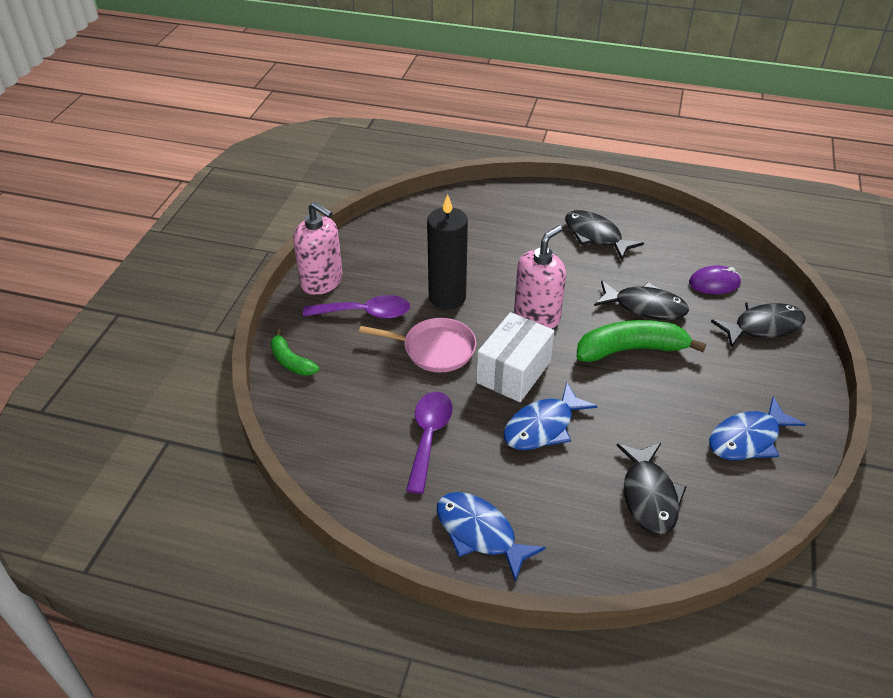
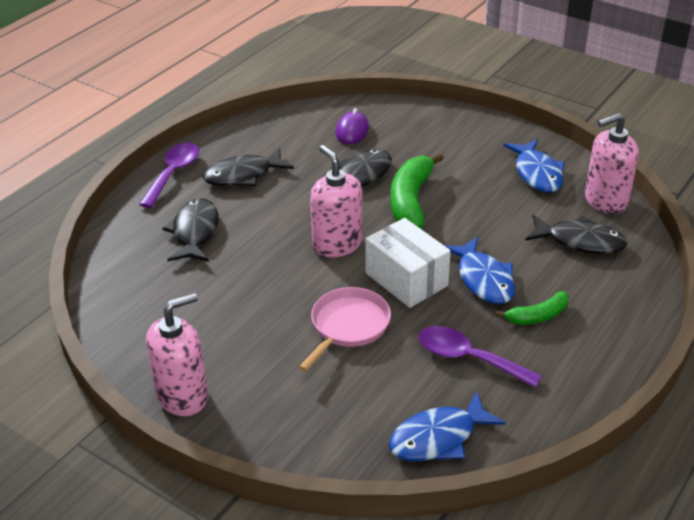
camera: 70 degrees left, 5 degrees down
green banana [271,329,319,376] -> green banana moved to [496,291,569,325]
purple spoon [303,295,410,319] -> purple spoon moved to [139,142,199,208]
black candle [427,194,468,310] -> none
blue fish [437,492,546,582] -> blue fish moved to [388,391,505,461]
black fish [711,302,806,348] -> black fish moved to [162,198,219,262]
none -> pink soap dispenser [585,113,639,214]

